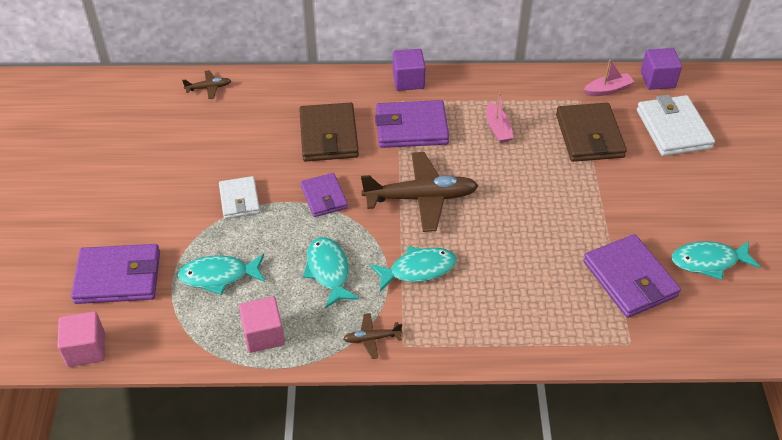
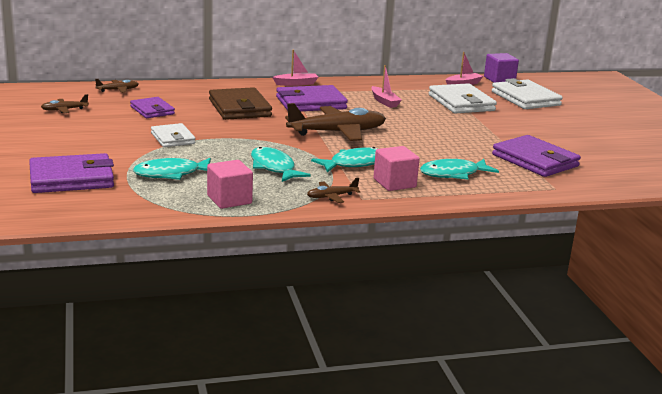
camera: 15 degrees left, 25 degrees down
pink cube [57,311,105,367] -> pink cube moved to [373,146,419,191]
purple wallet [301,173,348,217] -> purple wallet moved to [130,97,175,118]
purple cube [393,49,426,91] -> pink boat [272,50,318,86]
brown wallet [556,103,627,162] -> white wallet [429,83,497,114]
turquoise fish [672,241,760,280] -> turquoise fish moved to [420,159,499,180]
none -> brown plane [41,94,89,113]

